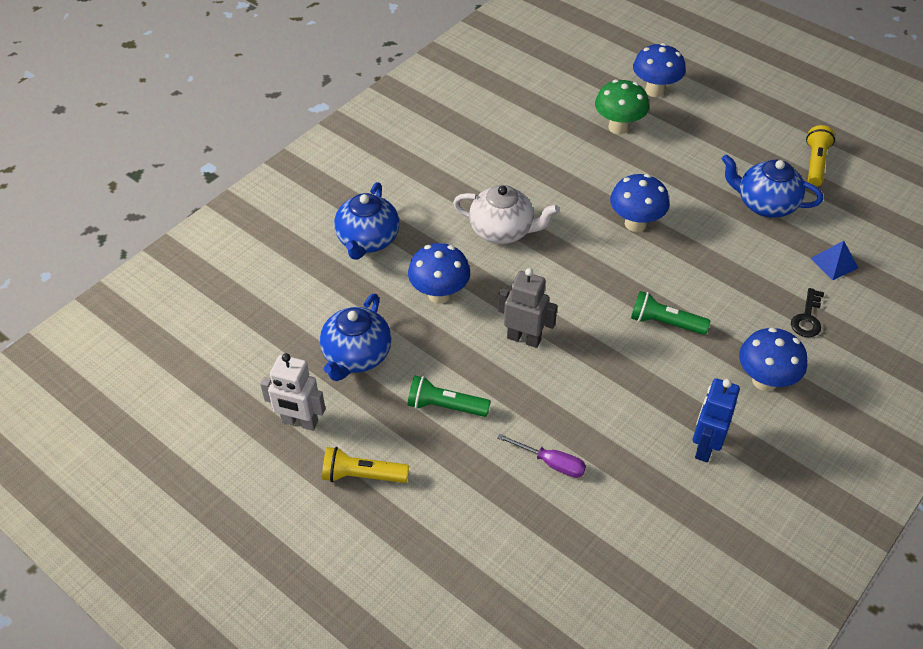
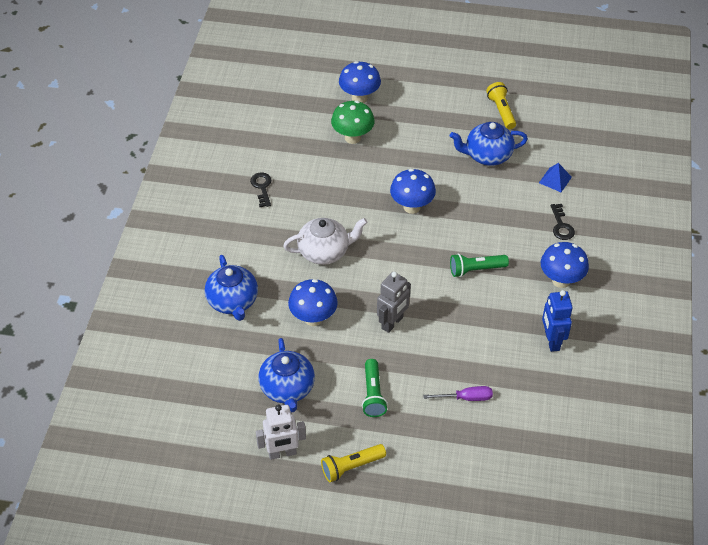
camera: 30 degrees left, 0 degrees up
green flashlight [408,376,491,417] -> green flashlight turned 75 degrees counterclockwise [362,359,388,417]
grey robot [498,268,557,348] -> grey robot turned 135 degrees clockwise [377,272,411,333]
none -> black key [250,172,271,207]

